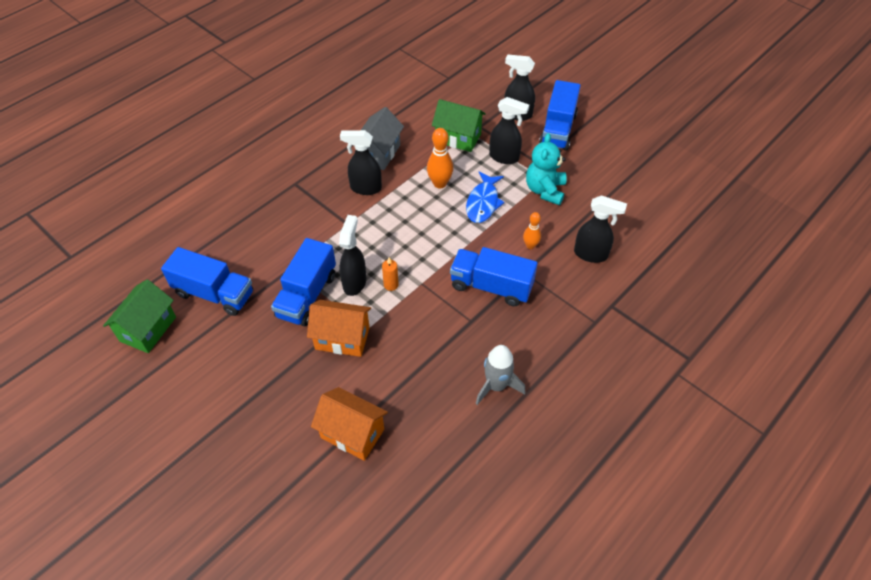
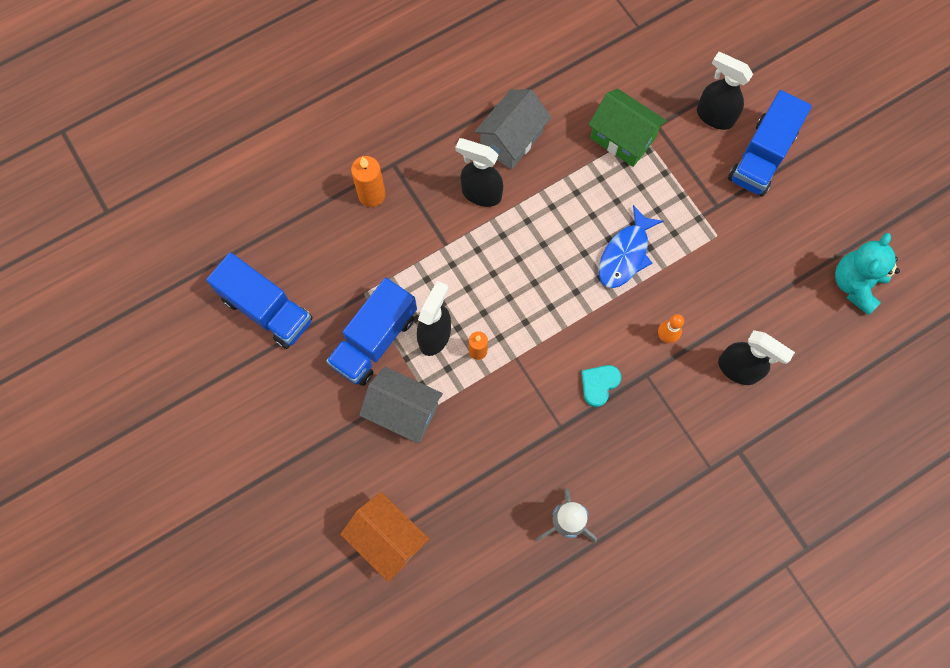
camera: 15 degrees right, 20 degrees up
green house [103,279,176,353] -> none
orange house [307,300,371,357] -> grey house [359,366,443,443]
orange bowling pin [427,128,453,189] -> none
blue truck [450,247,538,306] -> turquoise heart [581,365,621,407]
black spray bottle [489,97,529,164] -> none
turquoise teddy bear [526,133,567,205] -> turquoise teddy bear moved to [835,233,900,315]
none -> orange candle [351,156,386,207]

